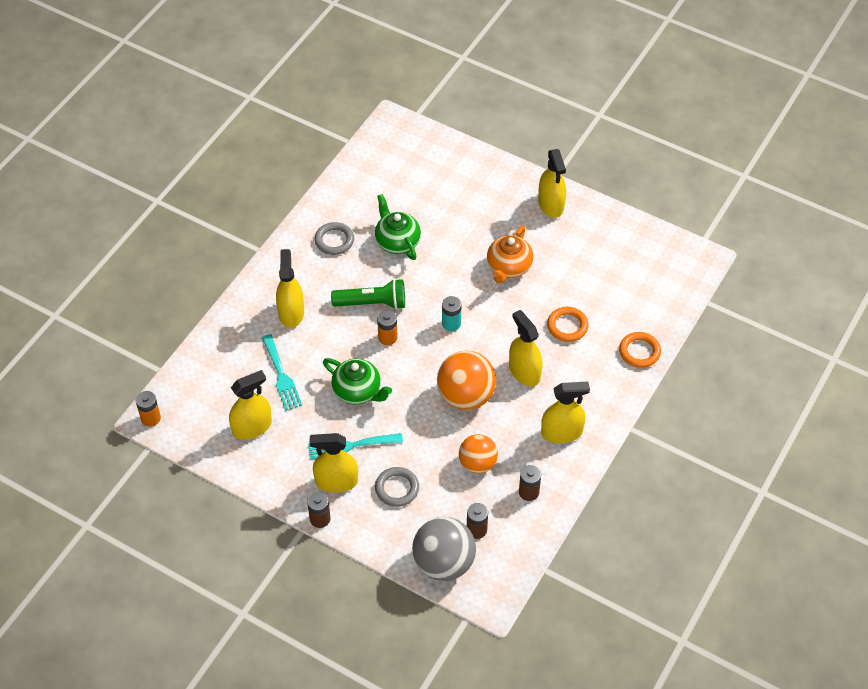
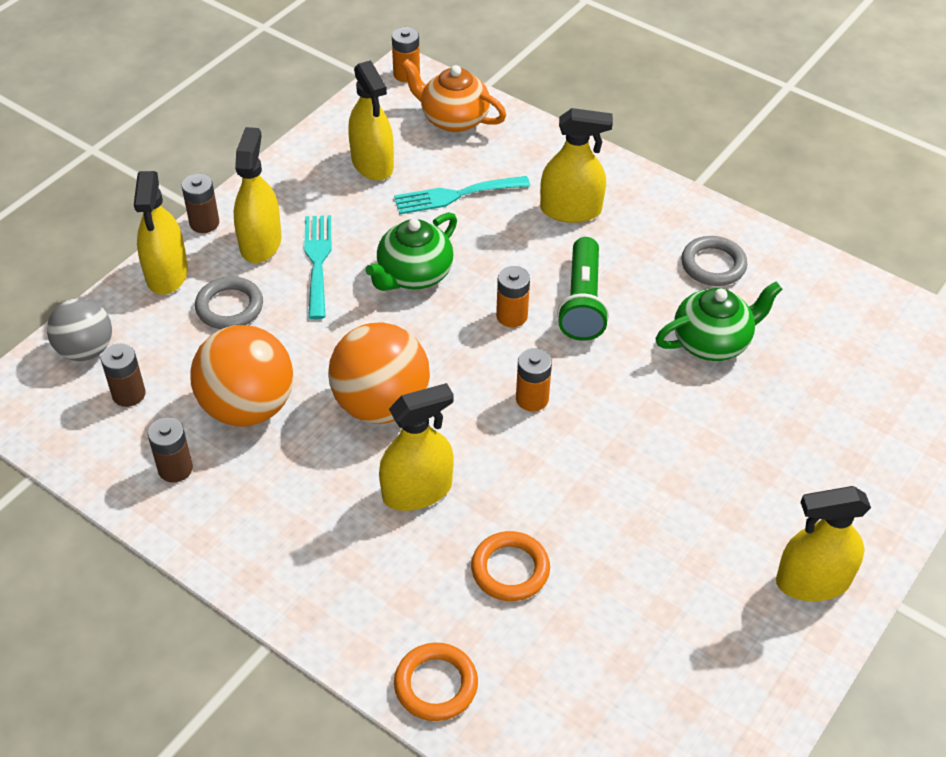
camera: 95 degrees right, 5 degrees down
grey ball [412,517,476,581] -> grey ball [47,298,112,361], size x0.65
turquoise battery [442,296,461,331] -> orange battery [516,348,552,411]
orange ball [459,434,498,474] -> orange ball [190,325,294,427], size x1.55
orange teapot [487,225,533,283] -> orange teapot moved to [401,59,507,132]
yellow spray bottle [541,382,590,443] -> yellow spray bottle moved to [134,171,188,295]

